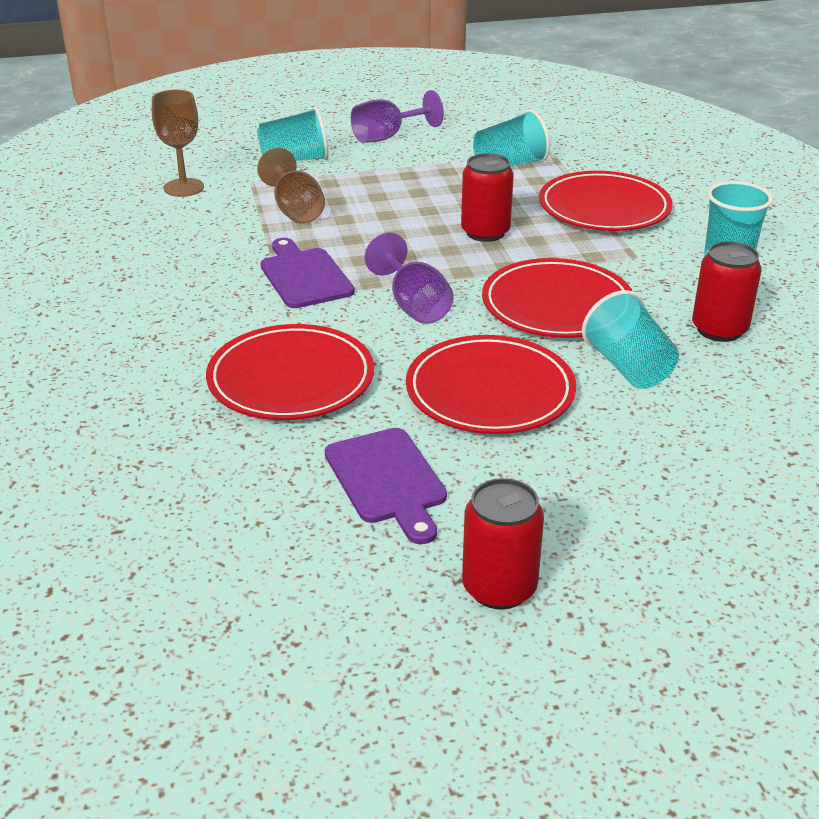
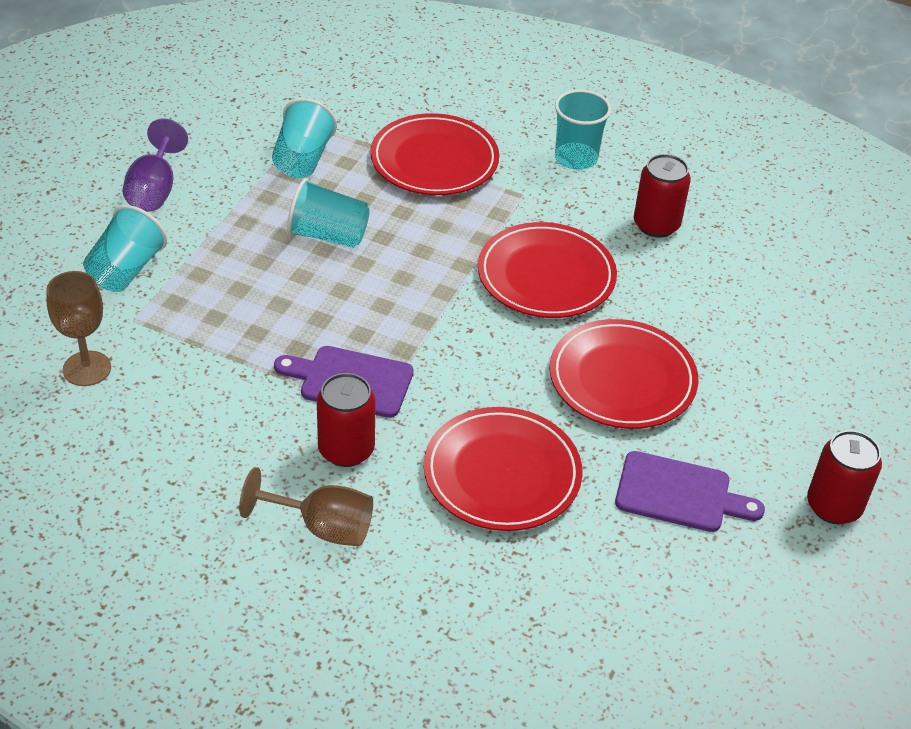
camera: 55 degrees left, 10 degrees up
brown goblet [257,148,325,224] -> brown goblet moved to [239,467,373,546]
purple goblet [365,233,453,324] -> none
red can [461,153,514,242] -> red can moved to [317,373,376,467]
turquoise cup [582,290,679,389] -> turquoise cup moved to [287,178,370,248]

